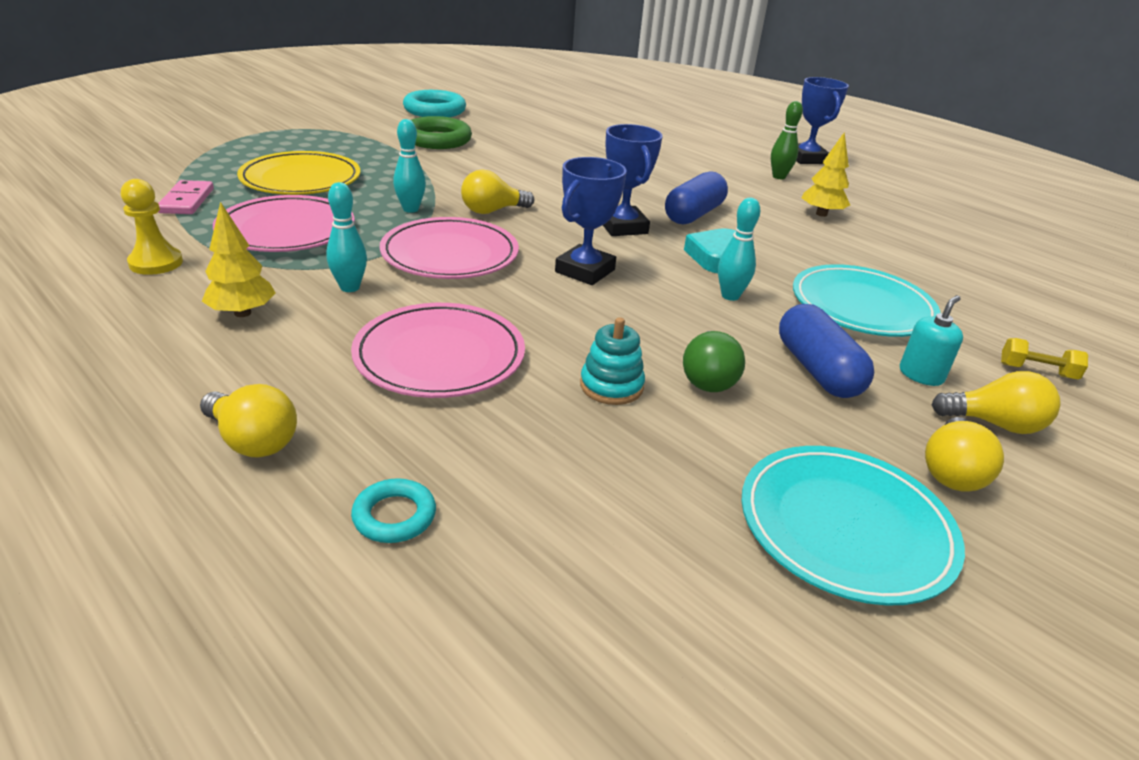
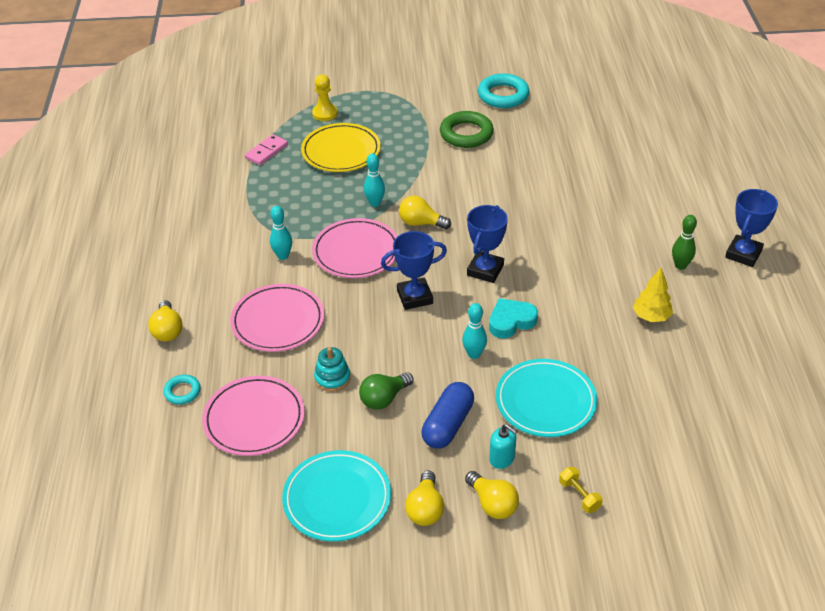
camera: 45 degrees right, 10 degrees up
yellow pawn [121,179,183,275] -> yellow pawn moved to [312,74,338,121]
yellow tree [202,202,276,317] -> none
pink plate [213,195,355,252] -> pink plate moved to [202,376,305,456]
blue capsule [665,171,728,225] -> none
turquoise soap dispenser [900,295,963,386] -> turquoise soap dispenser turned 45 degrees clockwise [489,424,517,469]
yellow light bulb [925,417,1004,492] -> yellow light bulb turned 60 degrees counterclockwise [405,470,444,526]

